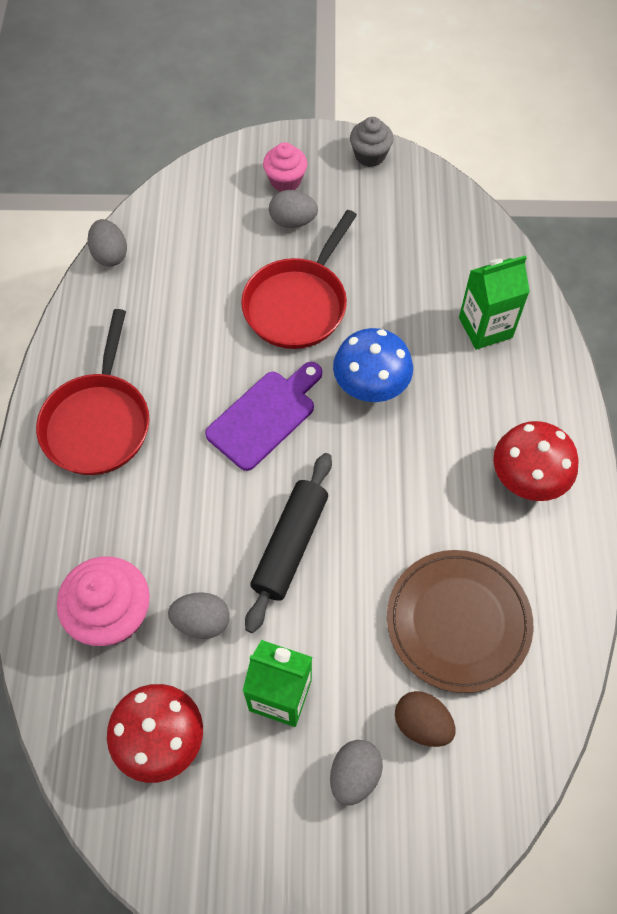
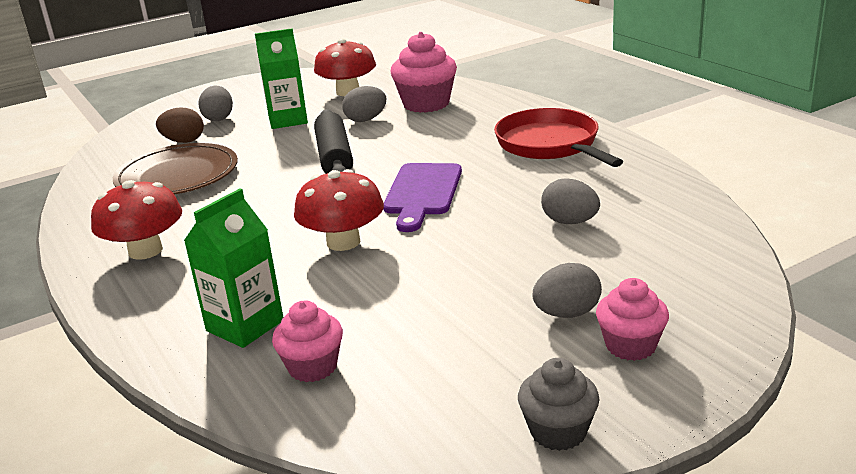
camera: 150 degrees right, 35 degrees down
grey egg [87,219,127,266] -> grey egg moved to [541,178,600,224]
red pan [241,210,357,349] -> none
blue mushroom [333,328,413,402] -> red mushroom [294,169,384,251]
none -> pink cupcake [272,301,343,382]

